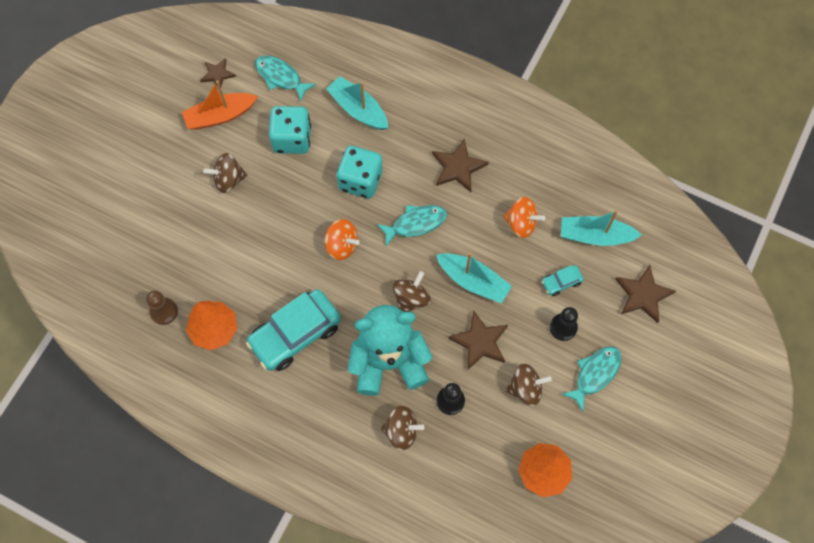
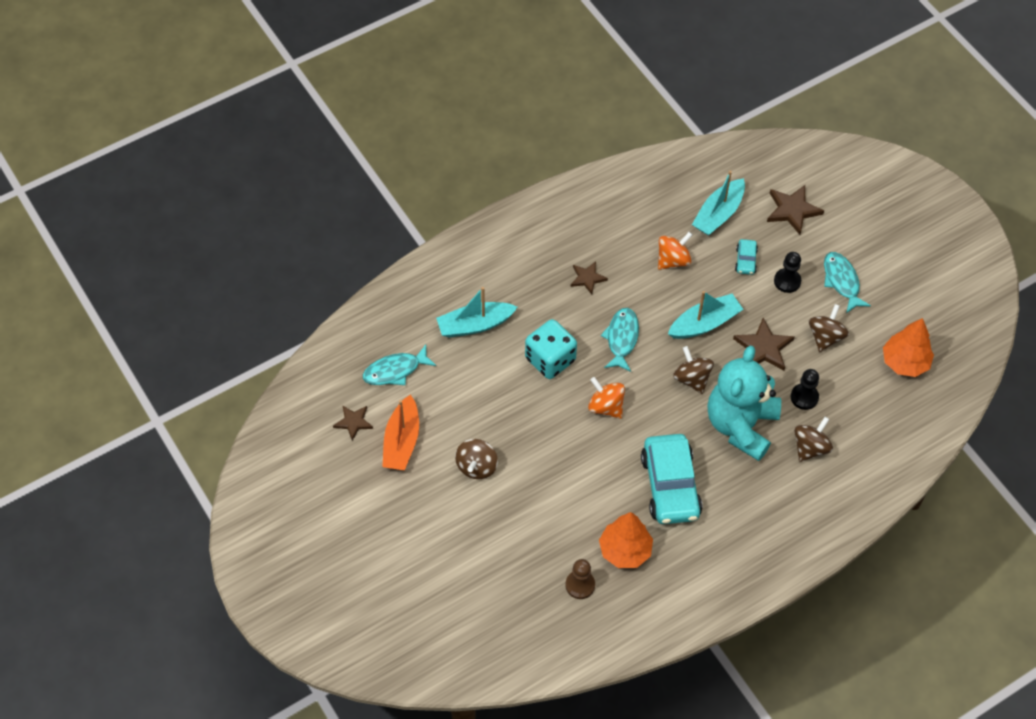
camera: 60 degrees left, 10 degrees down
turquoise dice [269,106,311,154] -> none
orange spinning top [324,219,360,260] -> orange spinning top turned 105 degrees counterclockwise [588,377,625,419]
brown star [432,139,489,192] -> brown star [571,261,608,294], size x0.64

